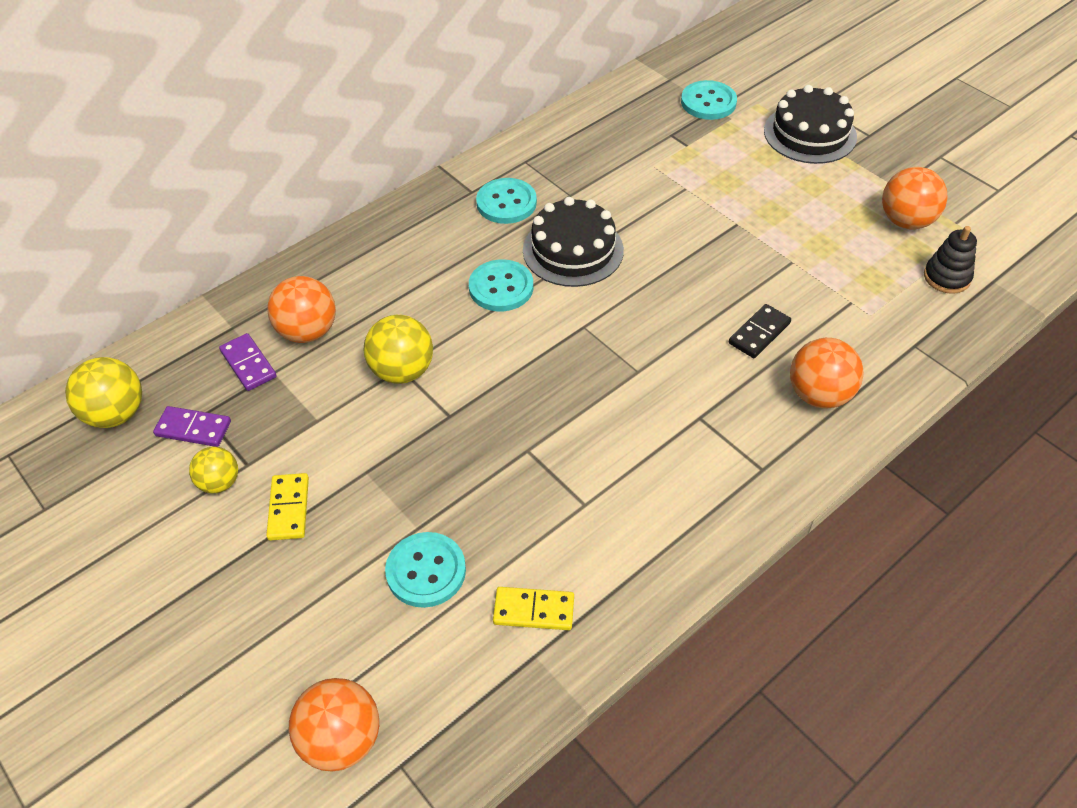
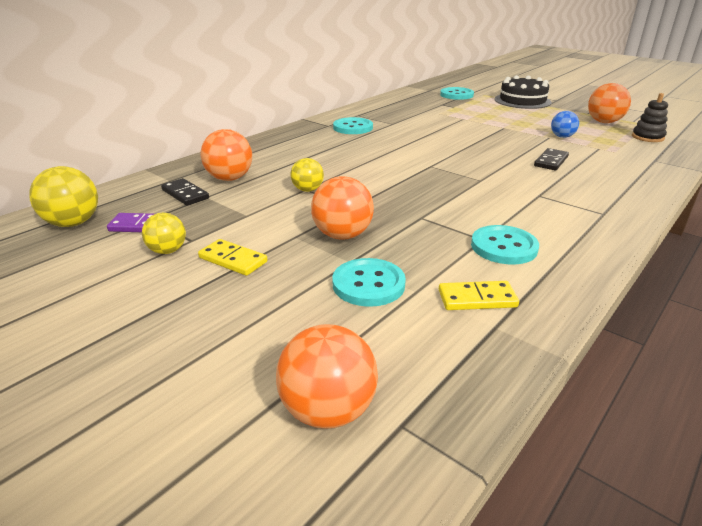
camera: 10 degrees left, 20 degrees down
purple domino [219,333,277,391] -> black domino [161,178,209,206]
yellow domino [266,473,309,541] -> yellow domino turned 45 degrees counterclockwise [198,239,267,276]
yellow ball [364,315,433,384] -> yellow ball [290,158,324,192], size x0.63
turquoise button [469,259,533,312] -> turquoise button moved to [471,225,539,265]
black cake [523,197,624,287] -> none
orange ball [790,338,864,409] -> orange ball moved to [311,176,374,240]
none -> blue ball [551,111,579,138]

